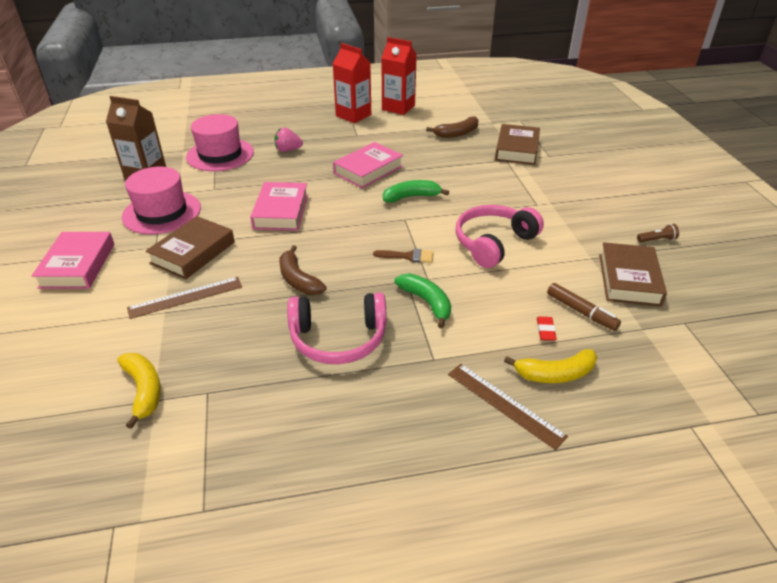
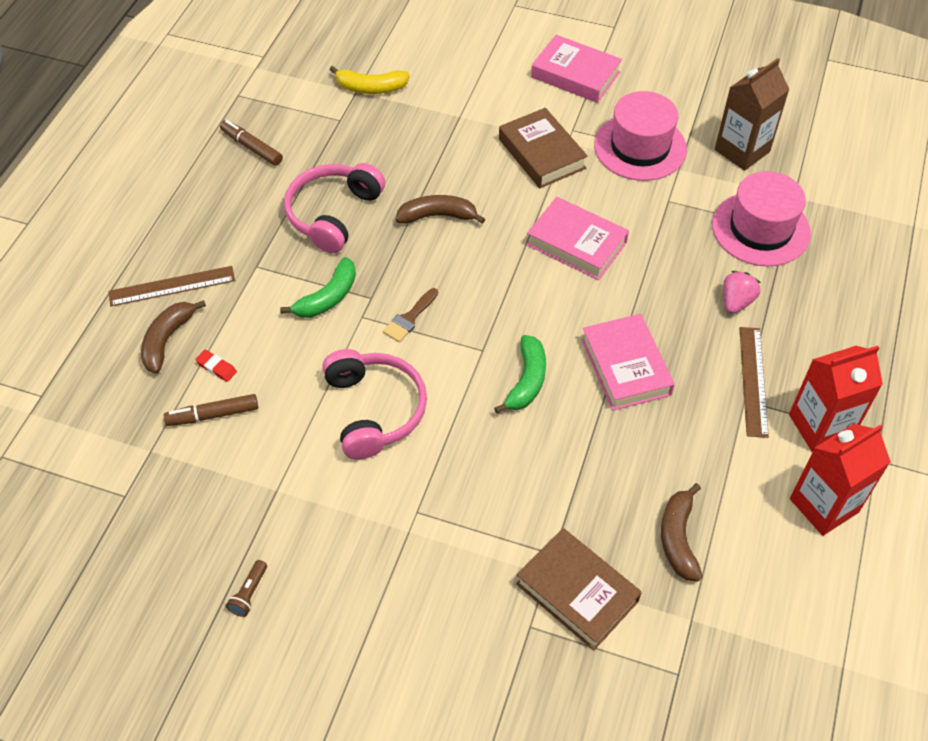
camera: 120 degrees right, 15 degrees up
brown ruler [127,277,242,319] -> brown ruler moved to [740,327,769,438]
green banana [394,274,451,328] -> green banana turned 45 degrees counterclockwise [280,257,356,318]
yellow banana [504,349,597,383] -> brown banana [141,300,206,373]
brown book [599,242,667,307] -> none
none -> brown marker [220,120,283,166]

